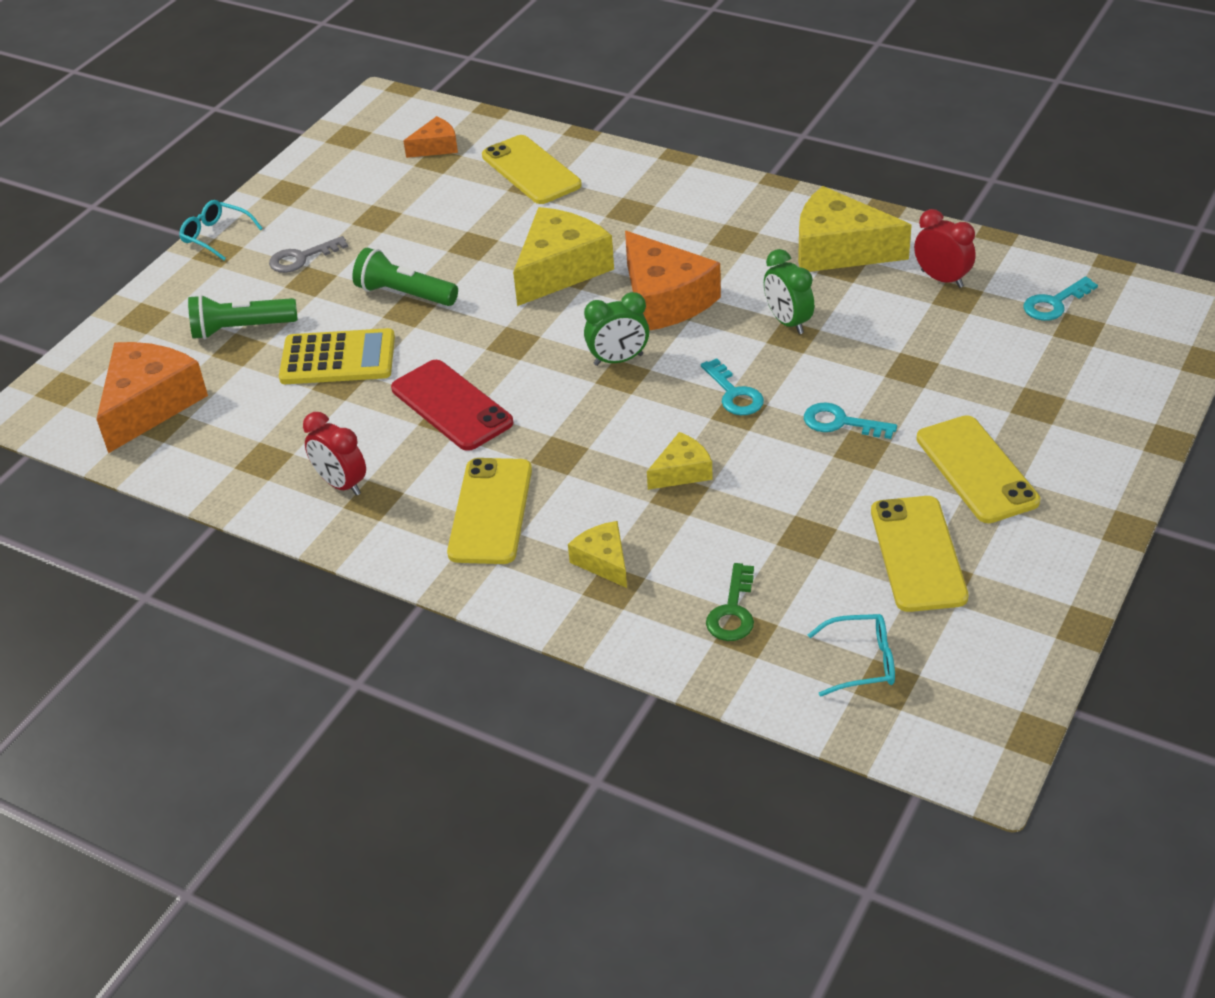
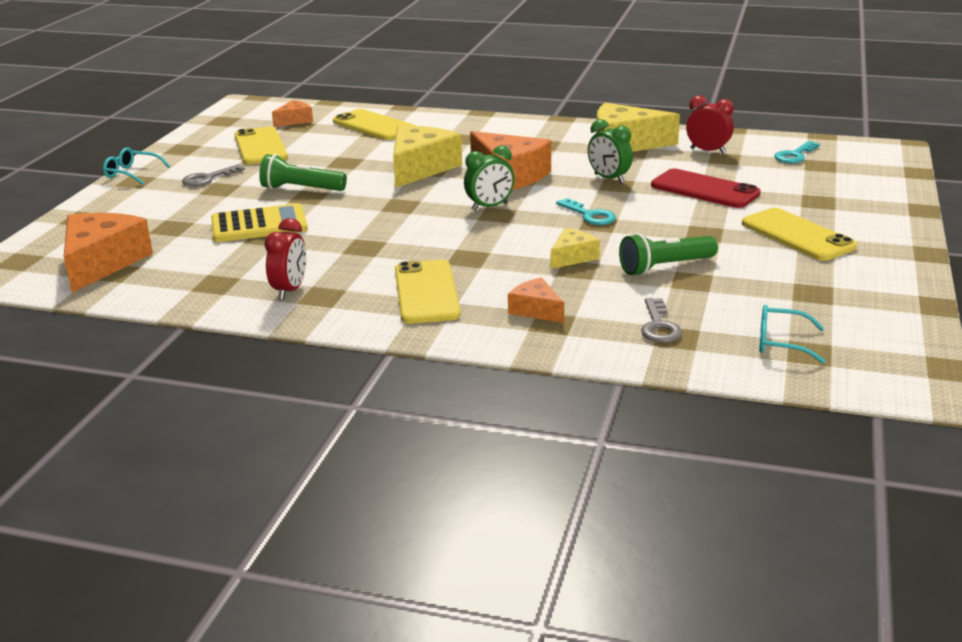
camera: 15 degrees left, 15 degrees down
green flashlight [188,294,298,339] -> green flashlight moved to [619,233,718,276]
red clock [303,412,366,496] -> red clock turned 105 degrees counterclockwise [264,218,306,300]
red phone [391,360,514,451] -> red phone moved to [651,169,761,208]
yellow cheese [568,521,627,588] -> orange cheese [508,277,564,323]
green key [706,563,754,641] -> grey key [641,298,682,343]
turquoise key [804,402,897,439] -> none
turquoise glasses [808,614,895,697] -> turquoise glasses turned 150 degrees counterclockwise [759,305,826,364]
yellow phone [871,496,968,612] -> yellow phone moved to [234,127,288,165]

